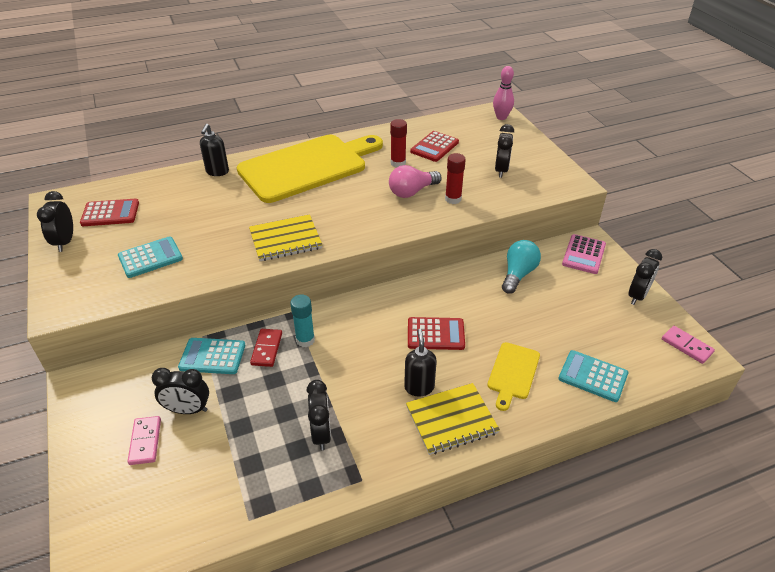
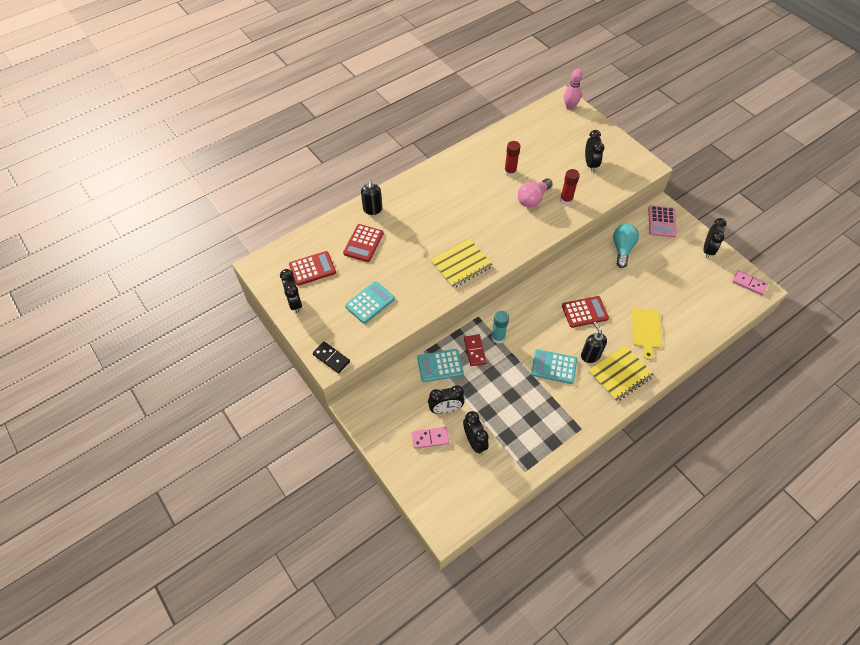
camera: 15 degrees left, 15 degrees up
pink domino [128,416,161,465] -> pink domino turned 75 degrees counterclockwise [412,427,449,449]
yellow cutting board [237,135,383,203] -> none
black clock [306,380,331,450] -> black clock moved to [463,411,489,454]
red calculator [410,131,459,162] -> red calculator moved to [343,224,384,262]
turquoise calculator [558,350,628,402] -> turquoise calculator moved to [531,349,577,384]
none -> black domino [313,342,350,373]

